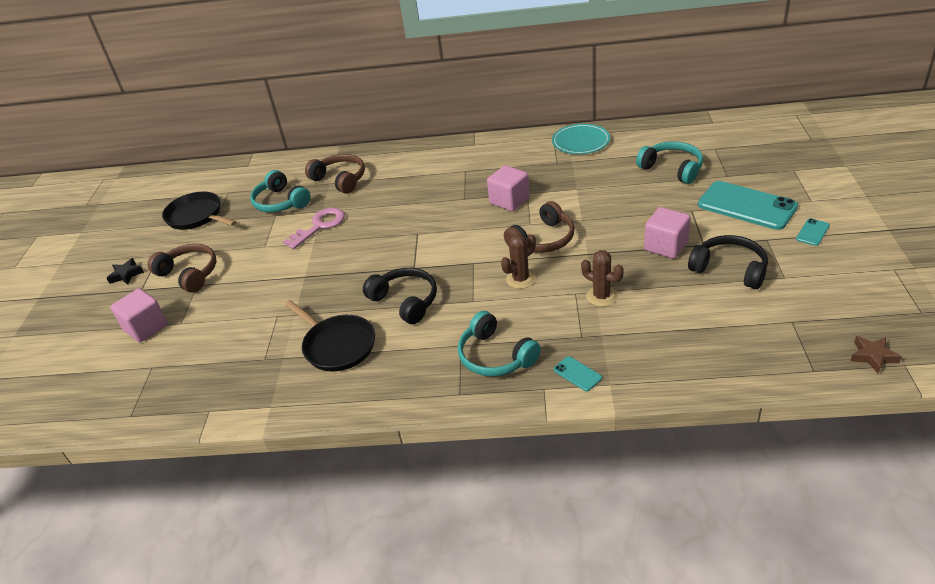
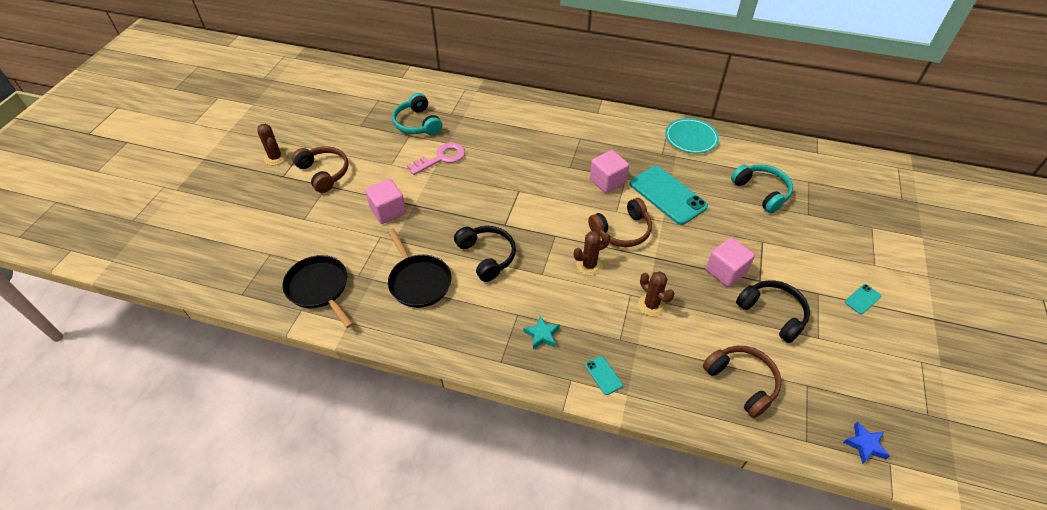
camera: 10 degrees right, 10 degrees up
black star [106,258,144,285] -> brown cactus [257,124,287,165]
pink cube [111,288,168,342] -> pink cube moved to [365,179,406,224]
black pan [162,192,236,230] -> black pan moved to [282,255,353,328]
brown headphones [305,154,365,194] -> brown headphones moved to [703,346,781,418]
turquoise headphones [458,311,541,377] -> turquoise star [524,316,560,349]
turquoise phone [698,181,798,230] -> turquoise phone moved to [630,166,708,225]
brown star [850,336,902,374] -> blue star [843,422,890,464]

